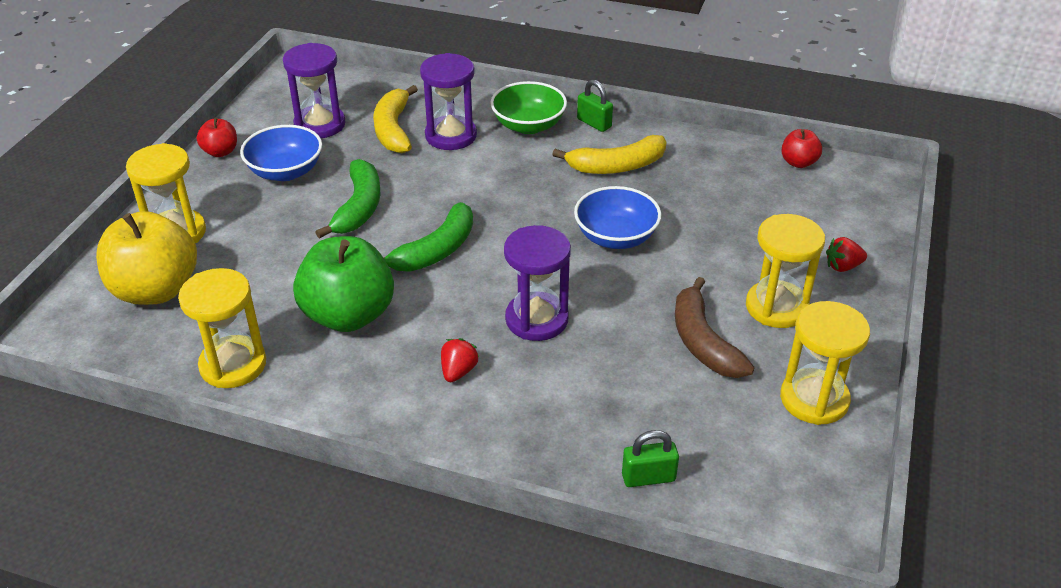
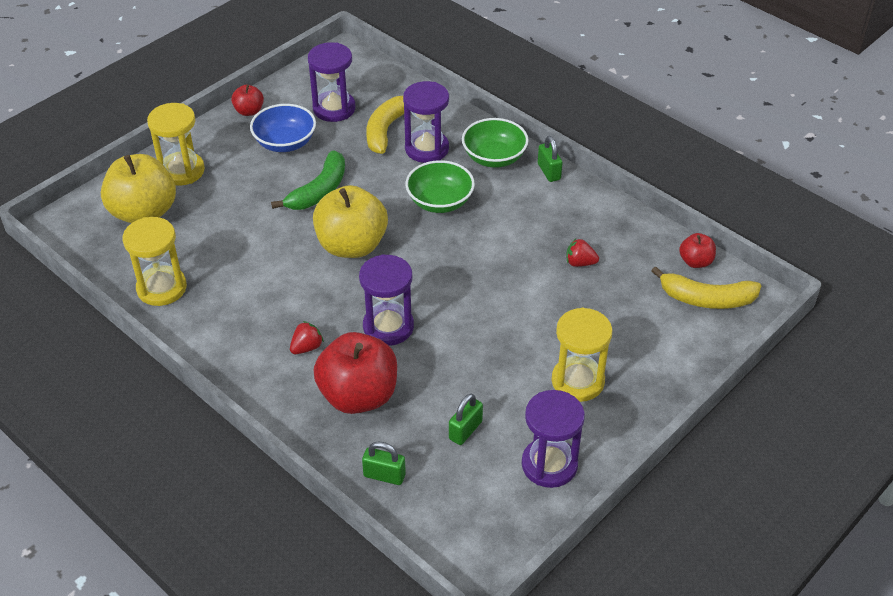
camera: 25 degrees right, 5 degrees up
green apple [293,236,394,332] -> none
green banana [384,202,473,272] -> yellow apple [313,185,388,258]
yellow banana [552,135,666,174] -> yellow banana moved to [651,266,761,309]
blue bowl [574,186,661,249] -> none
brown banana [675,277,754,378] -> none
yellow hourglass [780,301,870,425] -> purple hourglass [522,390,585,488]
red strawberry [826,237,867,272] -> red strawberry moved to [566,238,599,267]
none -> red apple [314,332,397,414]
none -> green bowl [405,160,475,213]
none -> green padlock [449,393,483,445]

